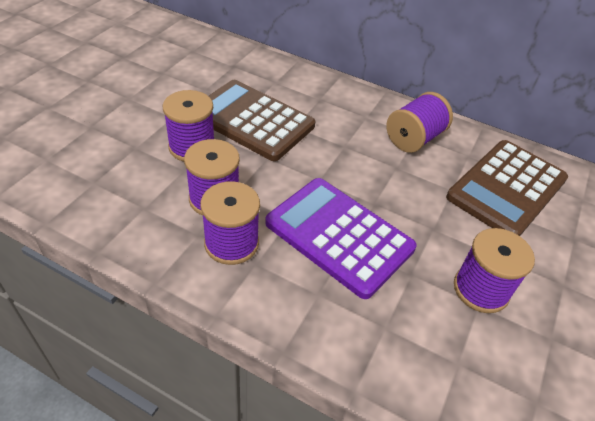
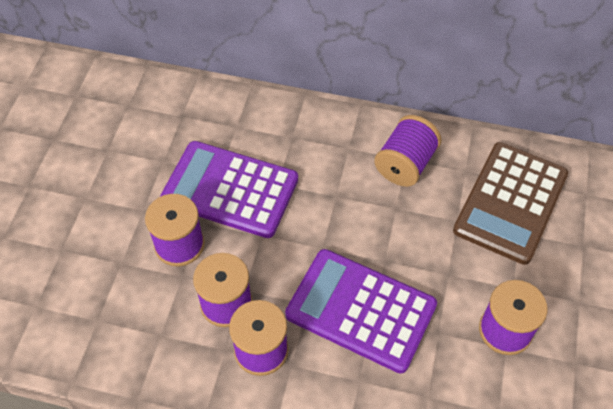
camera: 10 degrees left, 10 degrees up
brown calculator [209,80,315,161] -> purple calculator [160,141,298,238]

